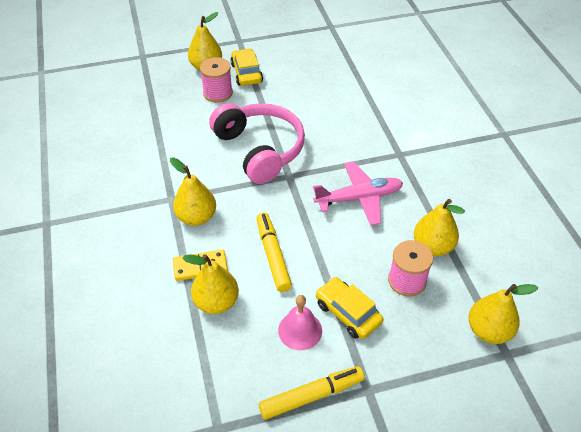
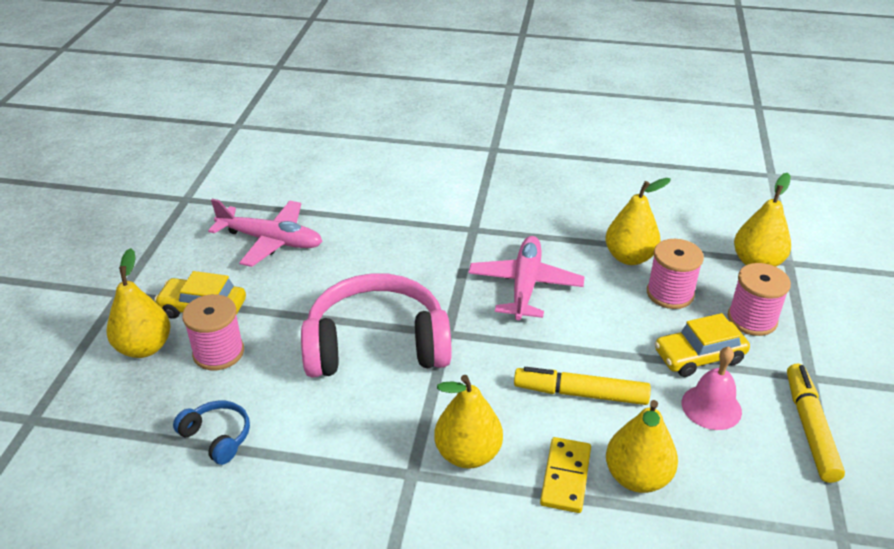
camera: 65 degrees left, 10 degrees down
none -> blue headphones [173,401,250,465]
none -> pink plane [208,199,323,267]
none -> pink spool [728,263,791,336]

